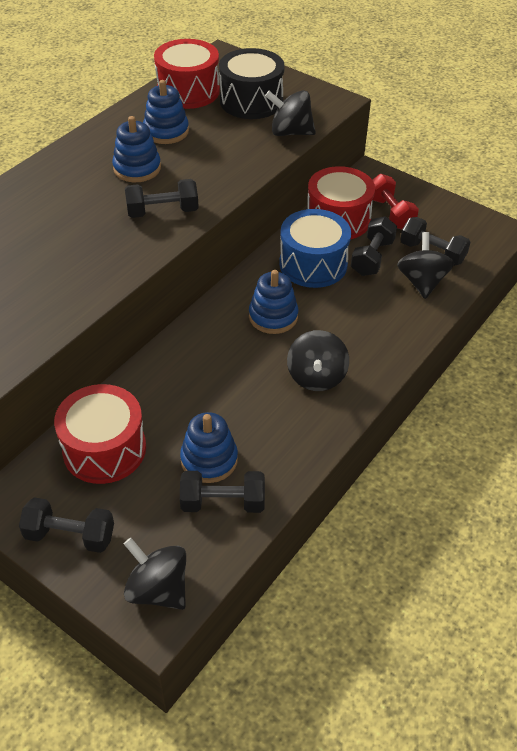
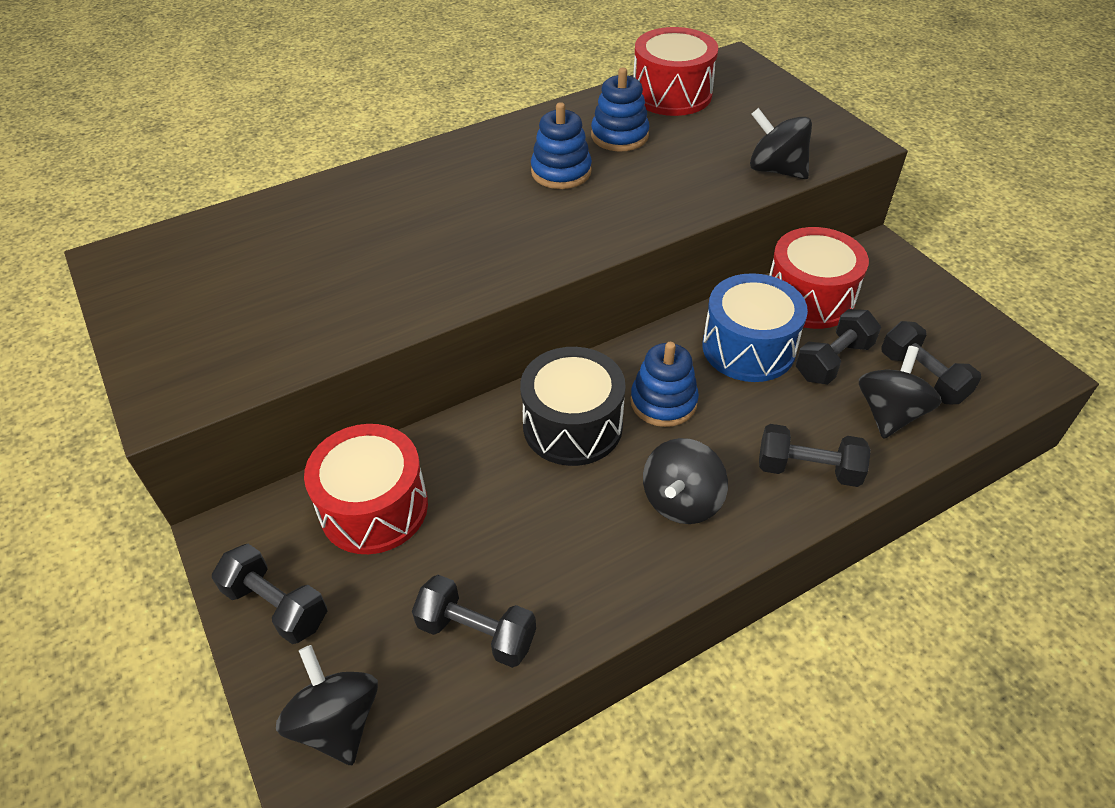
camera: 25 degrees right, 0 degrees up
black dumbbell [125,179,199,218] -> black dumbbell moved to [759,424,871,487]
blue stacking toy [180,412,238,483] -> none
black drum [219,48,285,119] -> black drum moved to [520,347,626,466]
red dumbbell [372,174,419,230] -> none

